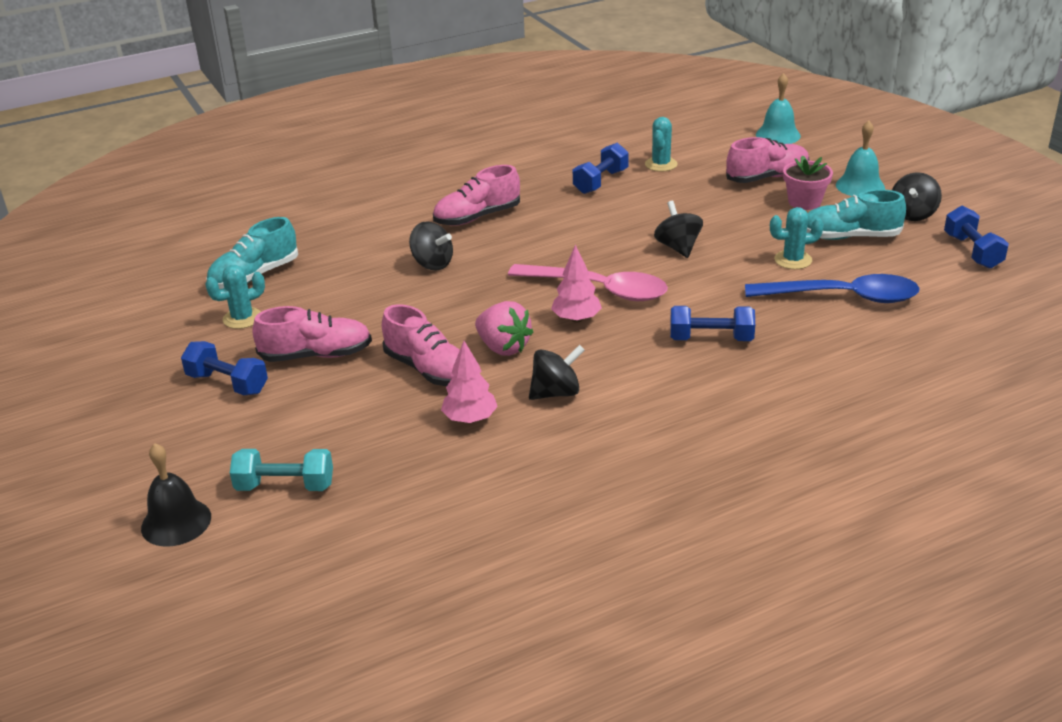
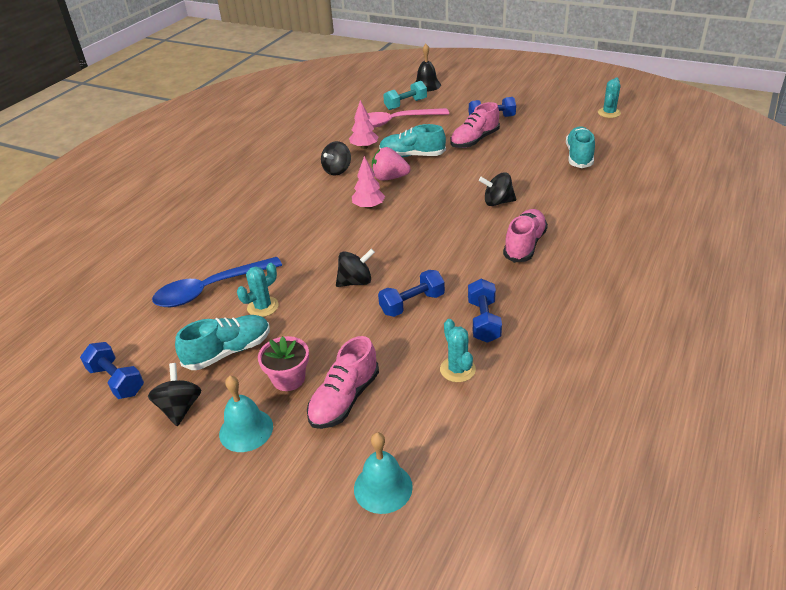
camera: 145 degrees right, 5 degrees up
turquoise cactus [205,265,265,329] -> turquoise cactus moved to [598,77,621,118]
pink shoe [382,304,460,386] -> turquoise shoe [379,124,446,157]
pink spoon [508,264,668,301] -> pink spoon moved to [355,108,449,128]
black spinning top [654,201,703,258] -> black spinning top turned 60 degrees counterclockwise [336,249,375,287]
blue dumbbell [670,306,755,341] -> blue dumbbell moved to [378,270,445,317]

